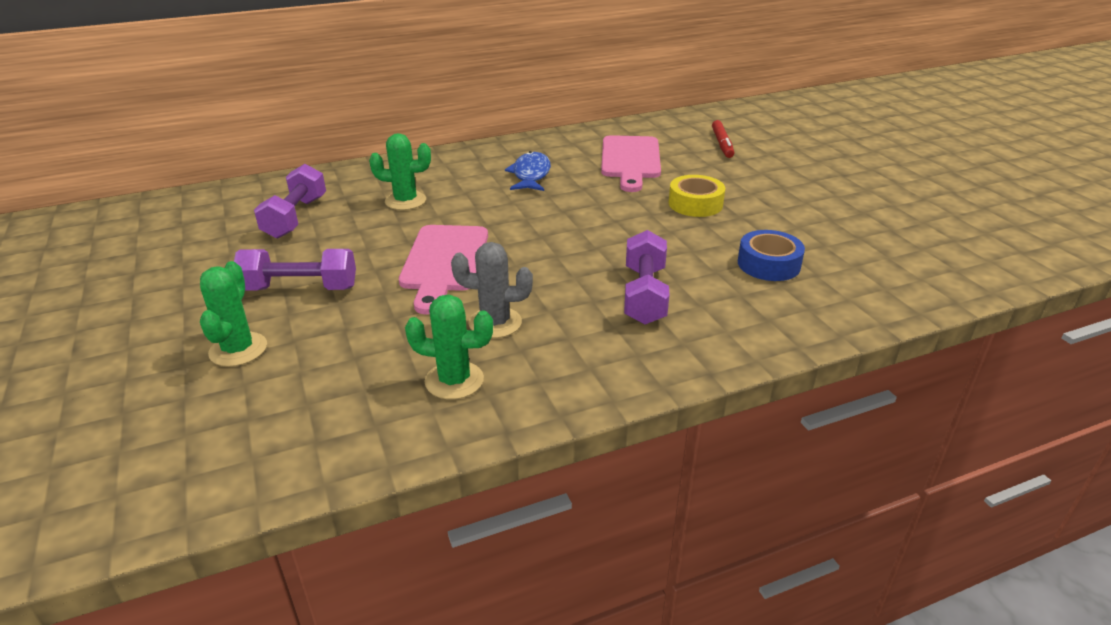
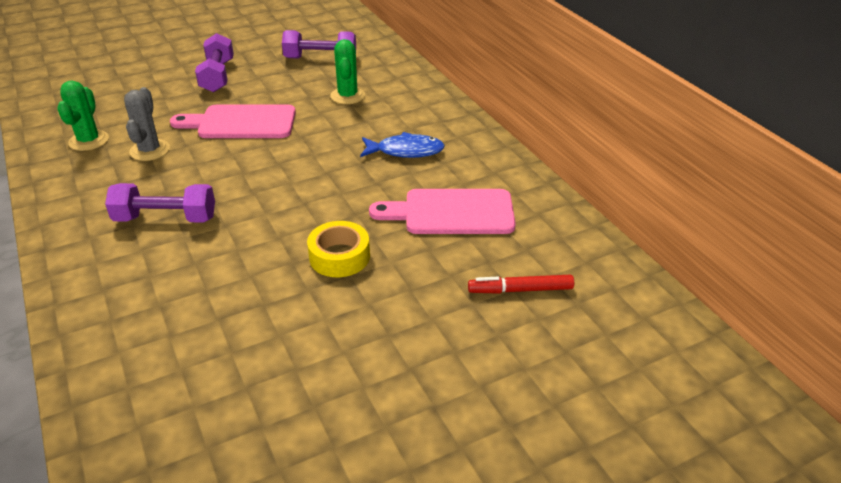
camera: 85 degrees right, 5 degrees up
green cactus [200,261,267,367] -> none
blue tape [738,230,805,281] -> none

